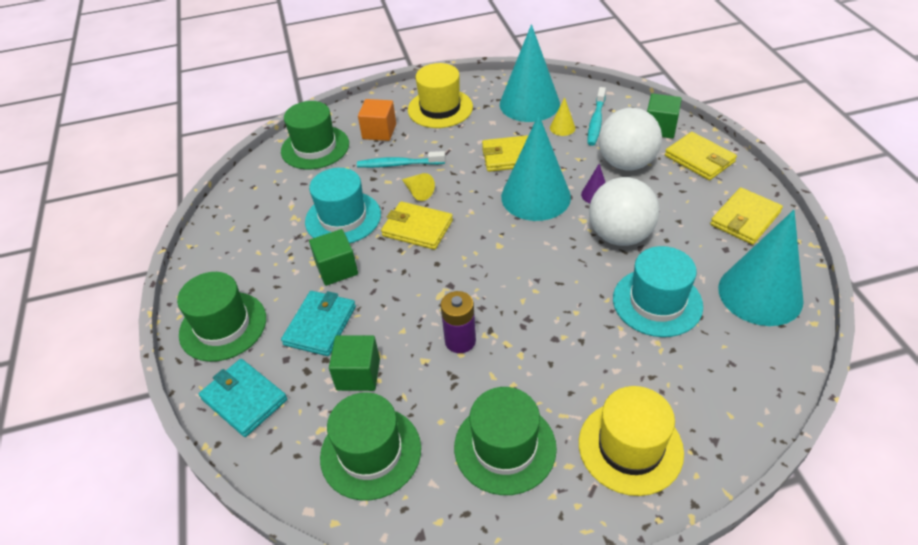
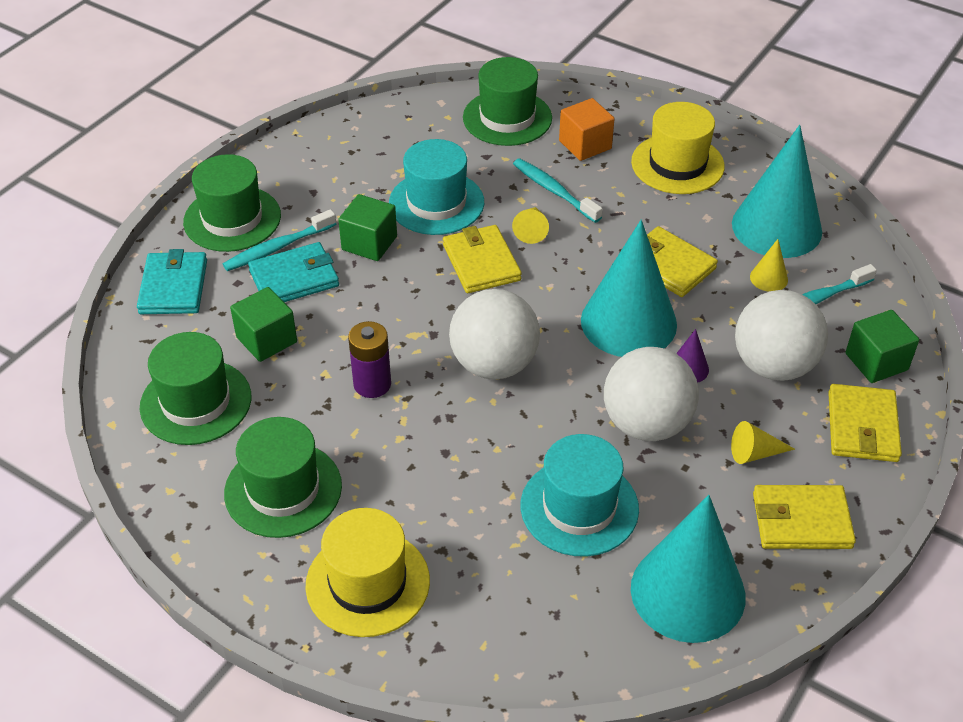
camera: 45 degrees right, 0 degrees up
none -> turquoise toothbrush [223,209,336,271]
none -> white ball [449,289,540,379]
none -> yellow cone [731,421,795,464]

